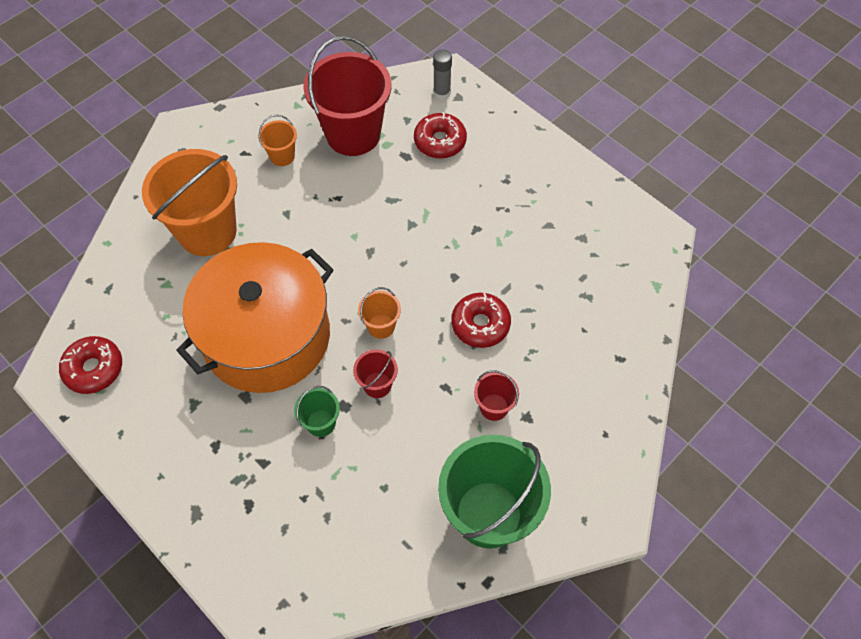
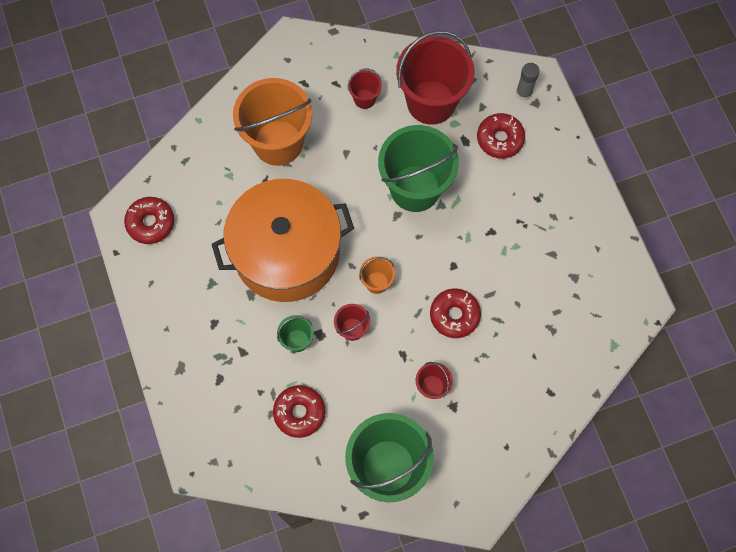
camera: 25 degrees right, 10 degrees up
orange bucket [258,115,297,166] -> red bucket [348,68,382,109]
none -> red donut [273,385,325,438]
none -> green bucket [378,125,459,212]

